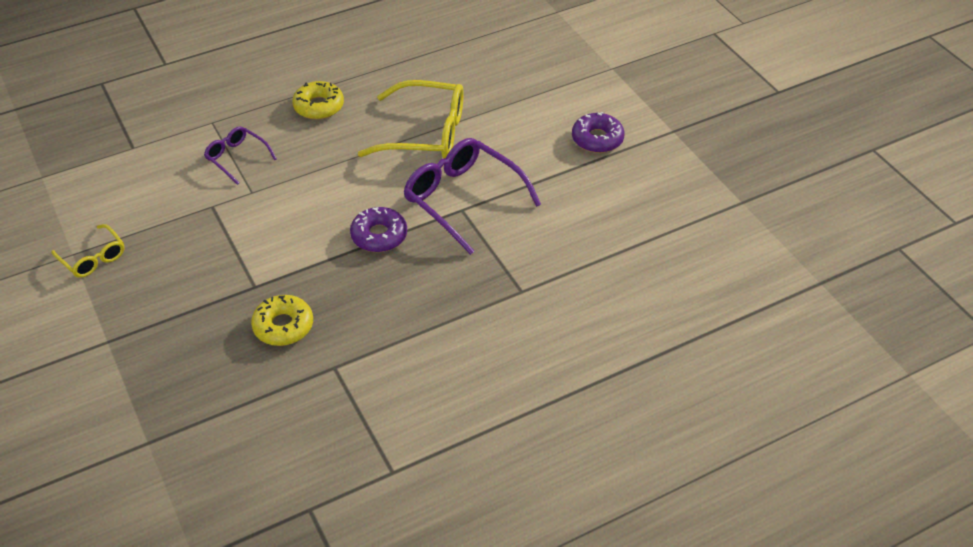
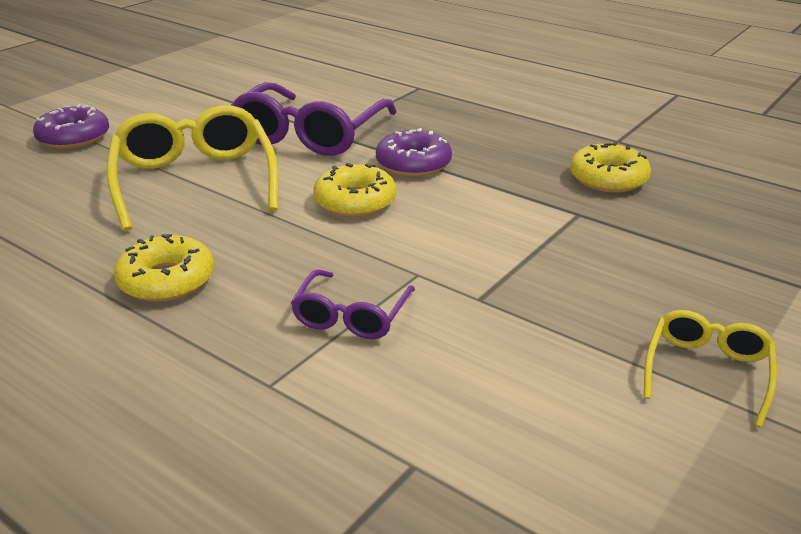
camera: 115 degrees left, 15 degrees down
purple donut [572,112,625,153] -> purple donut moved to [33,104,109,149]
none -> yellow donut [313,163,396,217]

